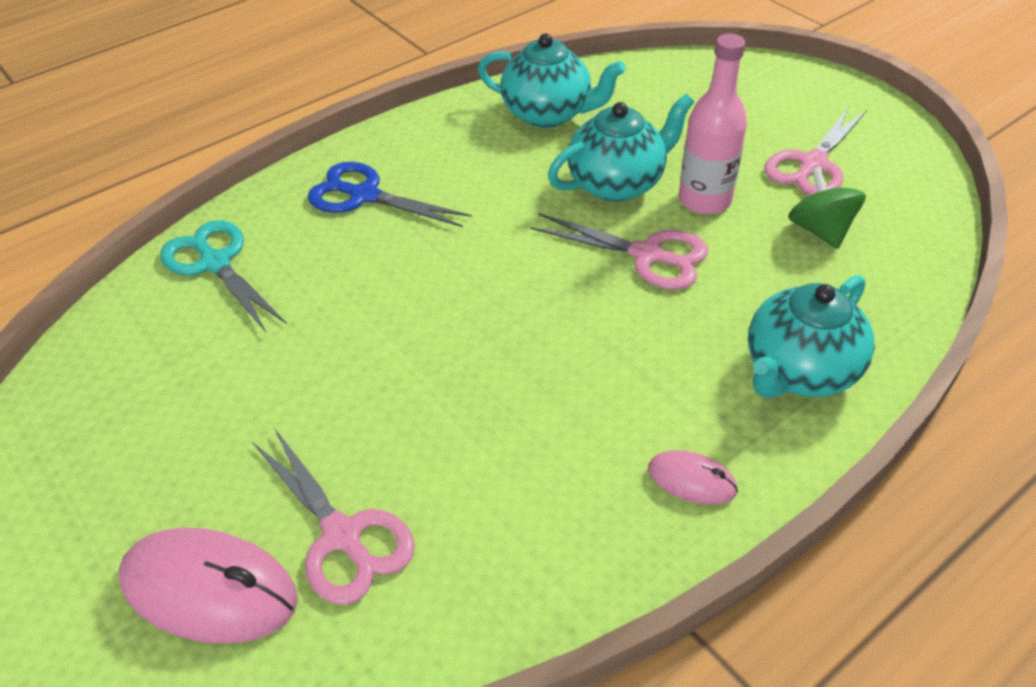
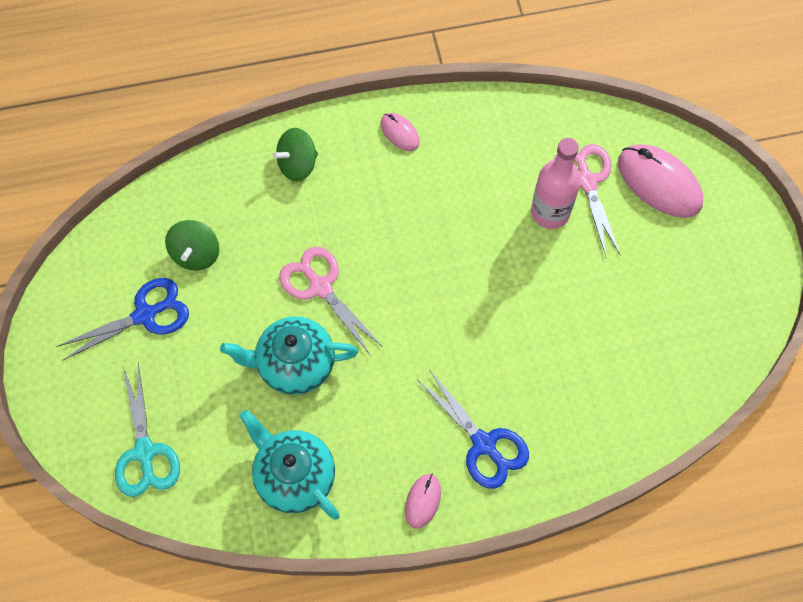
camera: 155 degrees left, 20 degrees up
turquoise scissors [160,220,287,332] -> turquoise scissors moved to [115,362,180,497]
pink bottle [679,34,747,215] -> pink bottle moved to [531,138,581,229]
turquoise teapot [748,275,875,398] -> green spinning top [272,128,318,182]
pink scissors [764,107,867,195] -> blue scissors [56,278,189,360]
none -> pink mouse [405,474,441,529]

